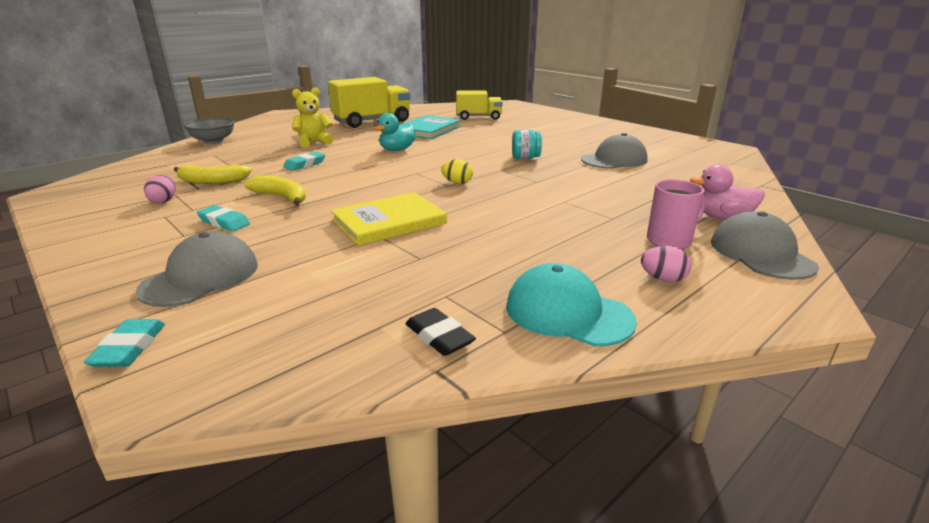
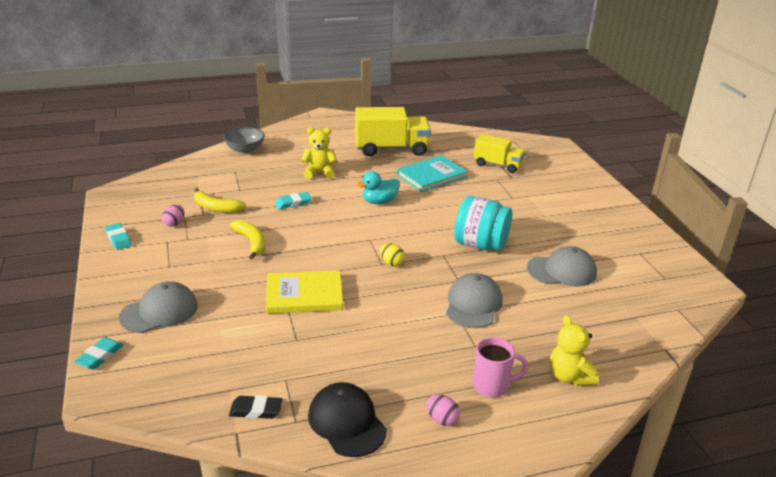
camera: 25 degrees right, 5 degrees up
turquoise eraser [197,205,250,231] -> turquoise eraser moved to [105,223,132,250]
black eraser [406,308,476,356] -> black eraser turned 75 degrees counterclockwise [229,395,283,419]
turquoise cap [506,263,637,346] -> black cap [308,382,387,457]
turquoise jar [512,130,542,159] -> turquoise jar [454,196,512,251], size x1.83
pink duck [690,165,765,220] -> yellow teddy bear [550,315,599,386]
grey cap [711,211,819,280] -> grey cap moved to [446,273,503,328]

